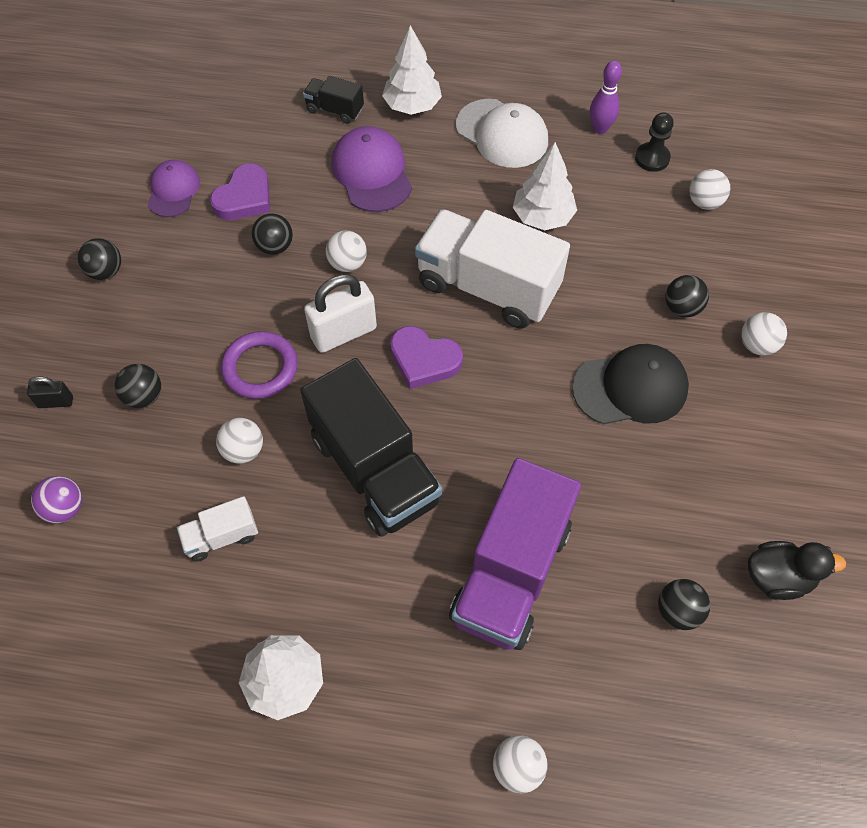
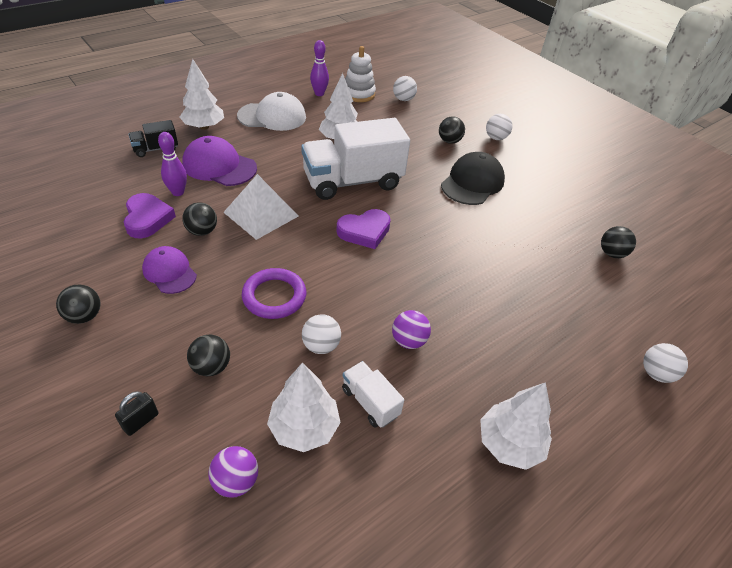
camera: 50 degrees left, 15 degrees down
purple cap [148,160,200,217] -> purple cap moved to [142,246,197,294]
white truck [177,496,258,562] -> white truck turned 120 degrees clockwise [342,361,404,428]
black truck [300,358,442,537] -> none
white padlock [304,274,377,353] -> none
white ball [326,230,367,272] -> white pyramid [223,174,298,240]
purple truck [449,458,581,650] -> none
black pawn [635,112,674,172] -> white stacking toy [345,46,376,102]
black duck [748,541,846,600] -> none
none -> purple bowling pin [158,132,187,196]
none -> white tree [267,362,341,452]
none -> purple ball [392,310,431,349]

